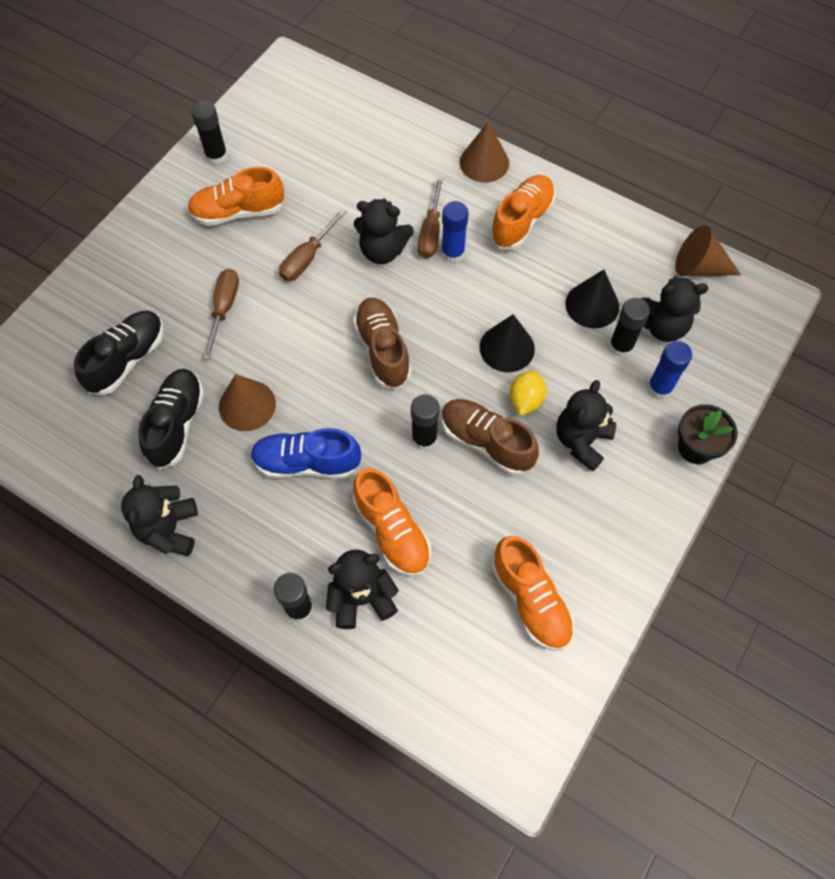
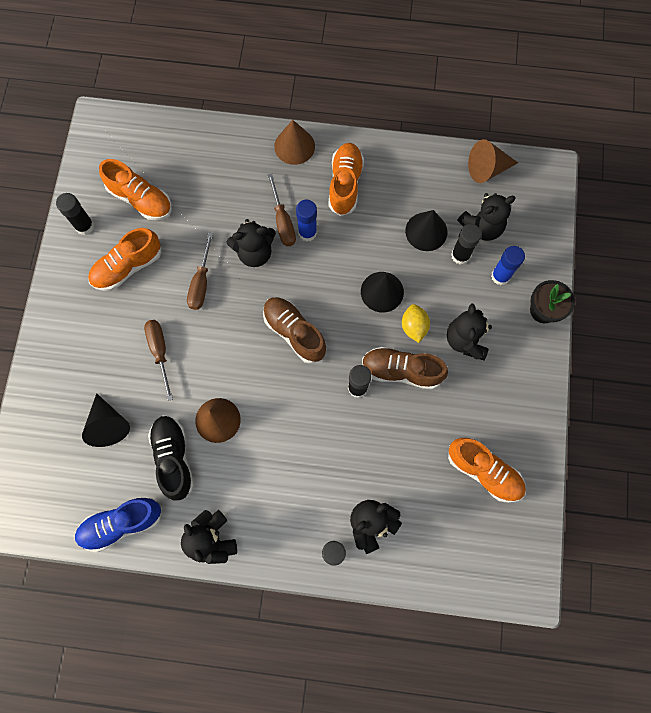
camera: 25 degrees left, 10 degrees up
black shoe [74,311,164,395] -> black cone [82,393,130,447]
blue shoe [250,428,361,479] -> blue shoe moved to [75,497,162,552]
orange shoe [353,468,431,577] -> orange shoe moved to [99,159,172,220]

